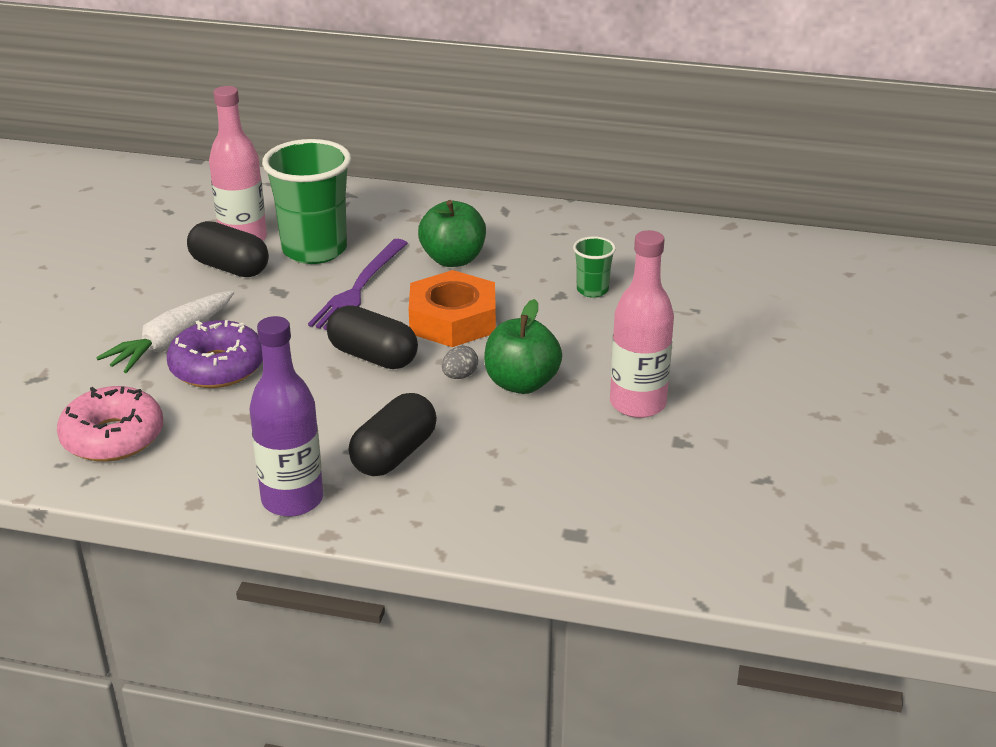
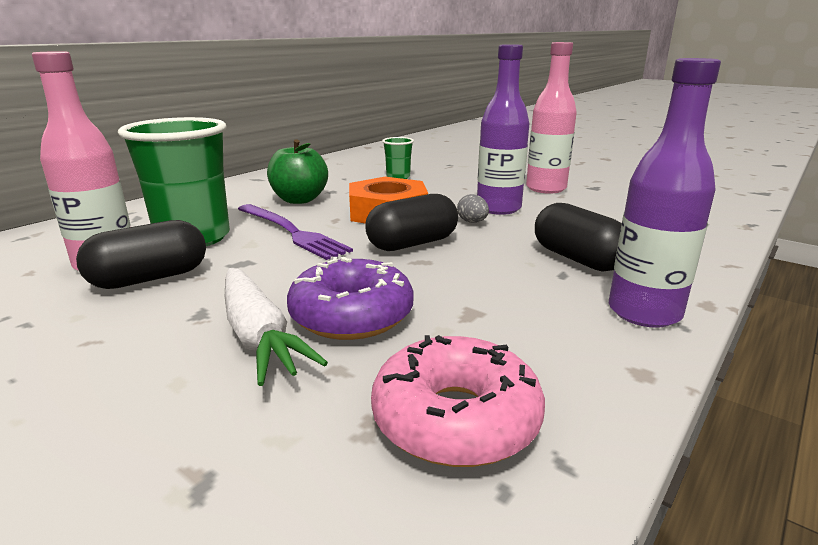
camera: 65 degrees left, 10 degrees down
green apple [484,299,562,394] -> purple bottle [477,44,529,215]

